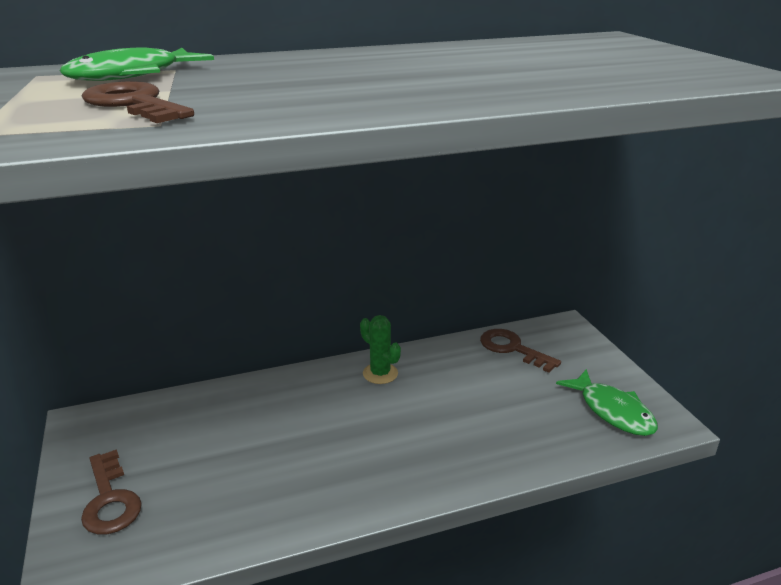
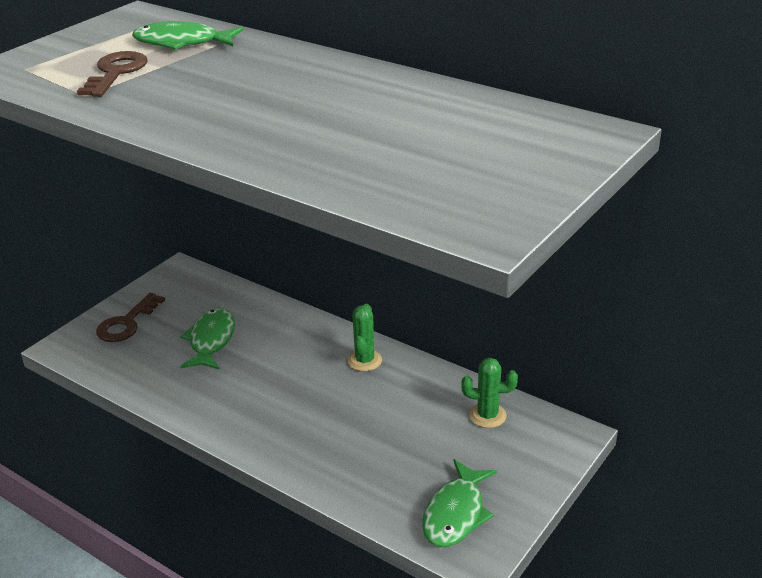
camera: 55 degrees right, 5 degrees up
brown key [480,329,561,373] -> green cactus [461,358,518,428]
none -> green fish [180,308,235,370]

